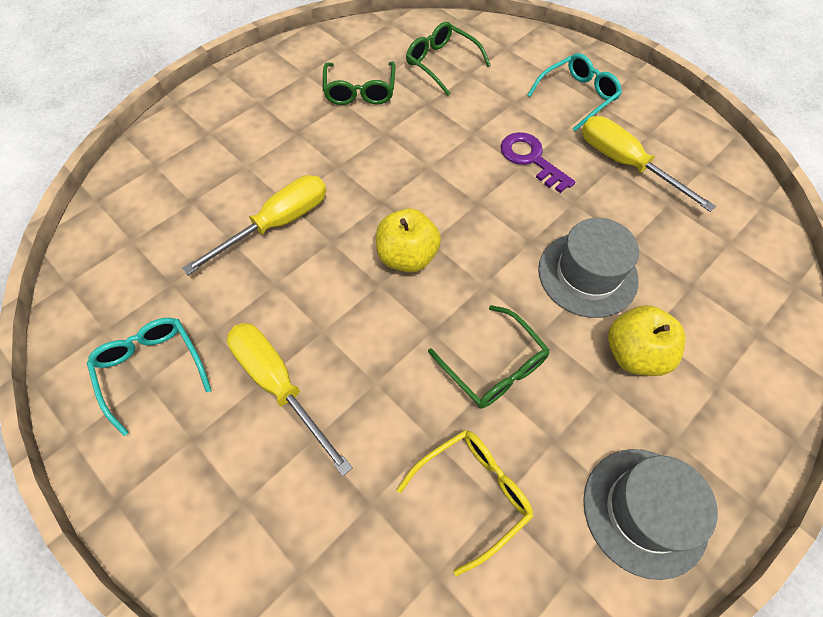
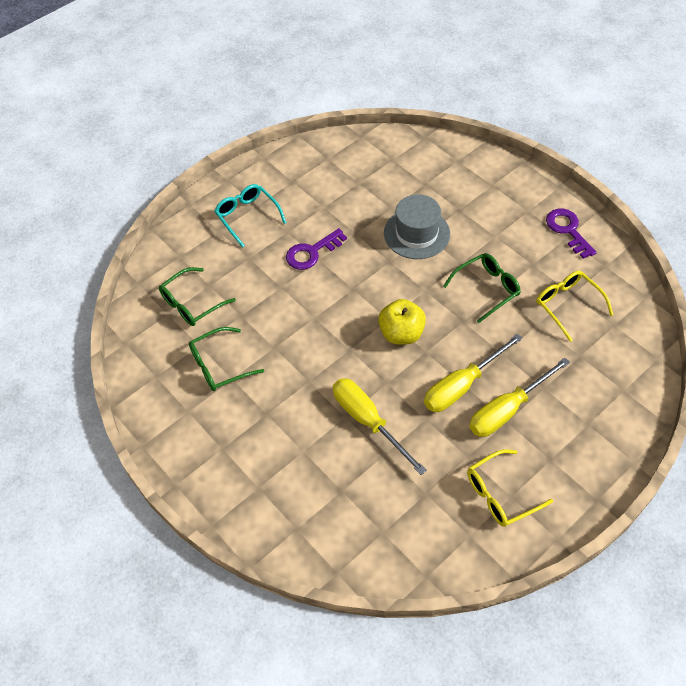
camera: 85 degrees left, 5 degrees down
turquoise glasses [87,318,211,436] -> yellow glasses [467,449,553,527]
green glasses [323,62,395,105] -> green glasses turned 150 degrees clockwise [189,327,264,391]
yellow screwdriver [582,116,716,212] -> yellow screwdriver moved to [424,334,523,412]
grey hat [583,449,718,580] -> purple key [546,209,597,259]
yellow apple [608,305,686,376] -> none

